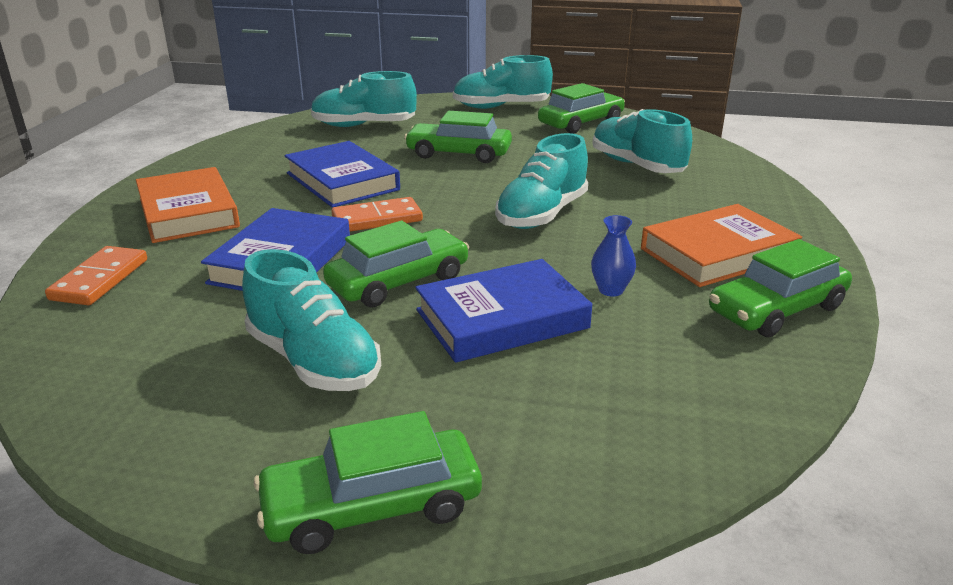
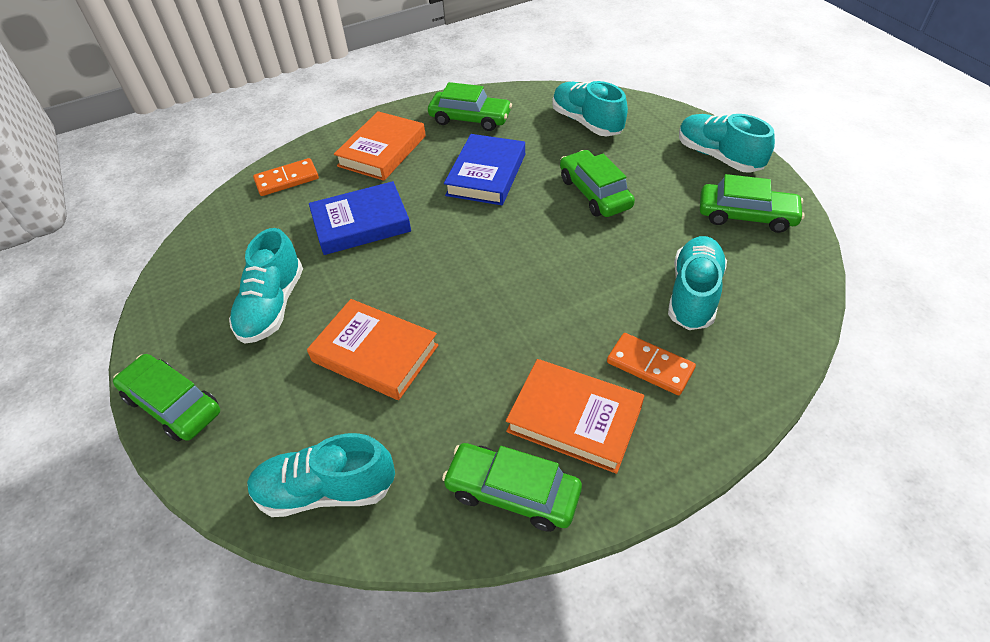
camera: 55 degrees right, 20 degrees up
green car [323,221,469,307] -> green car moved to [428,82,512,131]
orange domino [331,197,423,232] -> orange domino moved to [607,333,696,395]
blue book [415,259,592,363] -> orange book [307,299,439,400]
turquoise shoe [495,133,588,229] -> turquoise shoe moved to [247,433,395,517]
blue vase [591,215,636,297] -> none

